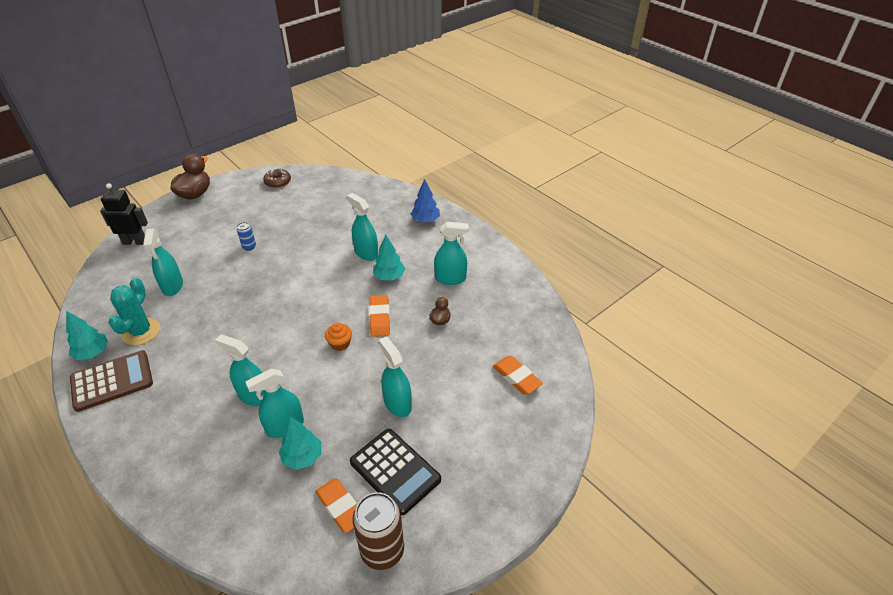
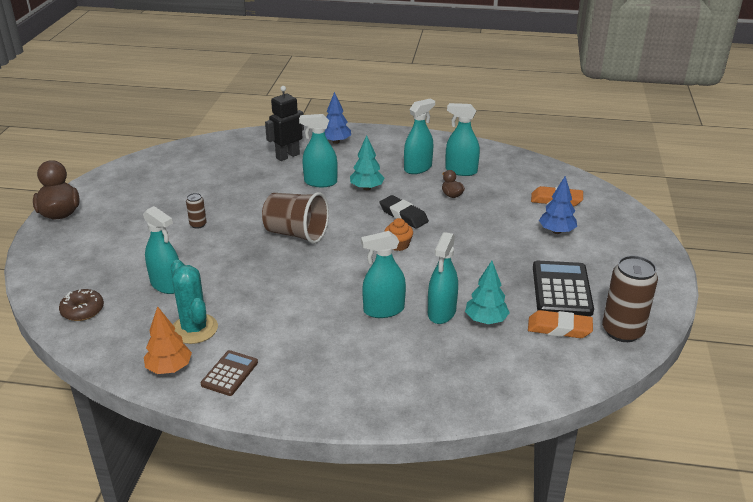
camera: 40 degrees left, 10 degrees down
turquoise tree [66,311,108,360] -> orange tree [144,306,192,374]
brown calculator [70,350,153,412] -> brown calculator [201,350,258,396], size x0.60
black robot [100,183,148,245] -> black robot moved to [265,86,304,161]
blue can [237,222,256,251] -> brown can [186,193,207,229]
brown donut [263,168,291,188] -> brown donut moved to [59,289,104,321]
black calculator [350,429,441,515] -> black calculator turned 90 degrees counterclockwise [533,261,594,316]
orange eraser [369,295,390,337] -> black eraser [379,195,429,229]
turquoise spray bottle [379,337,412,417] -> turquoise spray bottle moved to [445,103,480,176]
none -> brown cup [262,192,329,244]
none -> blue tree [539,176,577,234]

